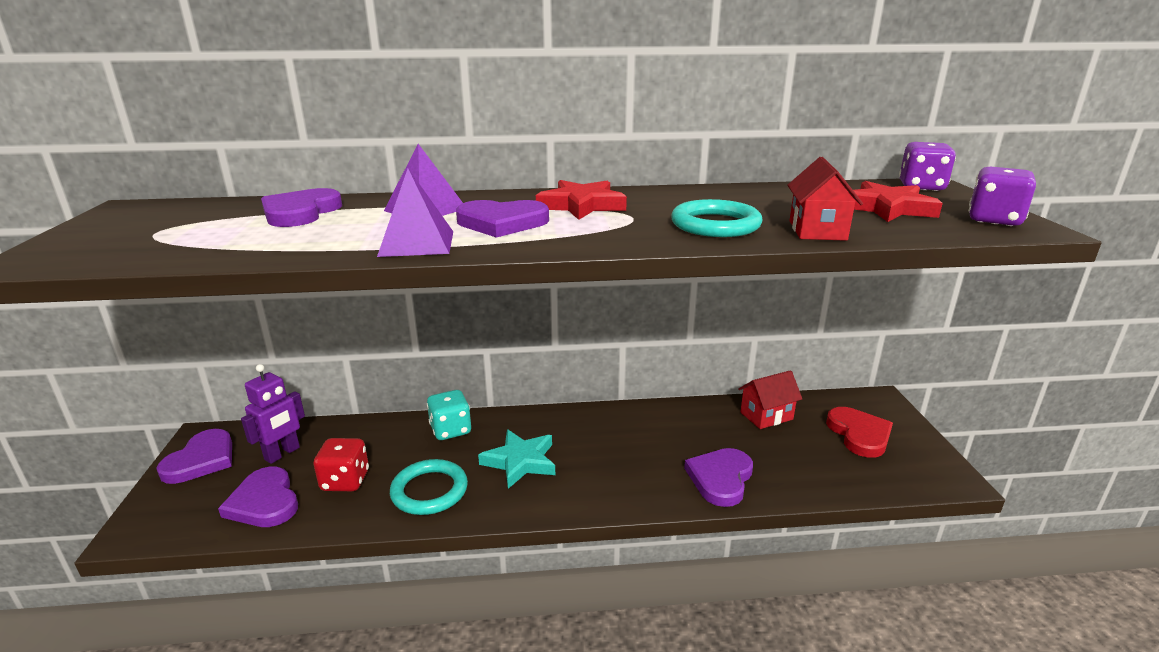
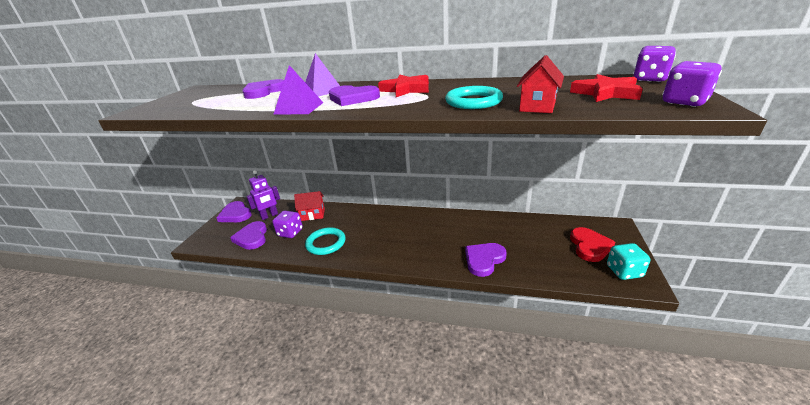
camera: 20 degrees right, 5 degrees up
purple heart [156,429,232,484] -> purple heart turned 105 degrees clockwise [217,201,252,222]
red dice [313,438,369,491] -> purple dice [272,211,303,238]
turquoise dice [427,390,471,440] -> turquoise dice moved to [607,243,650,280]
turquoise star [478,430,555,489] -> none
red house [738,370,802,429] -> red house moved to [294,191,325,221]

